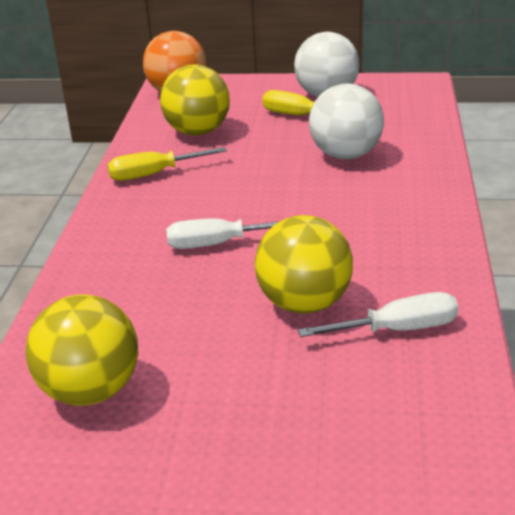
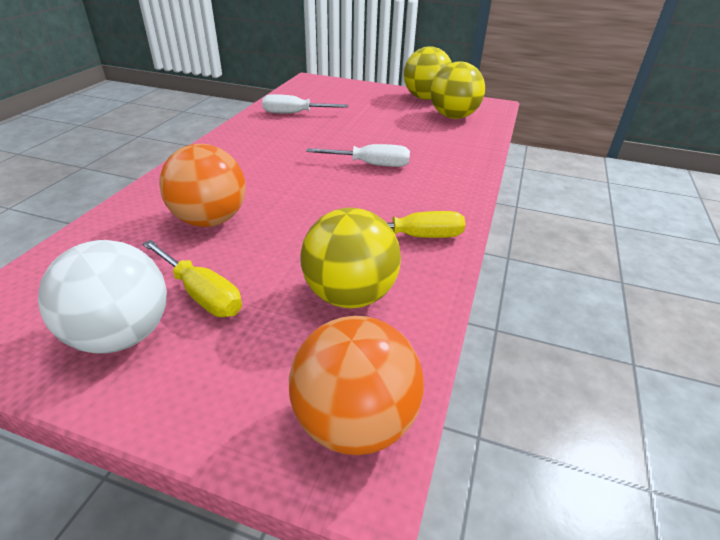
camera: 170 degrees left, 5 degrees up
yellow ball [255,215,353,314] -> yellow ball moved to [404,46,452,100]
white ball [309,84,384,159] -> orange ball [159,144,246,227]

